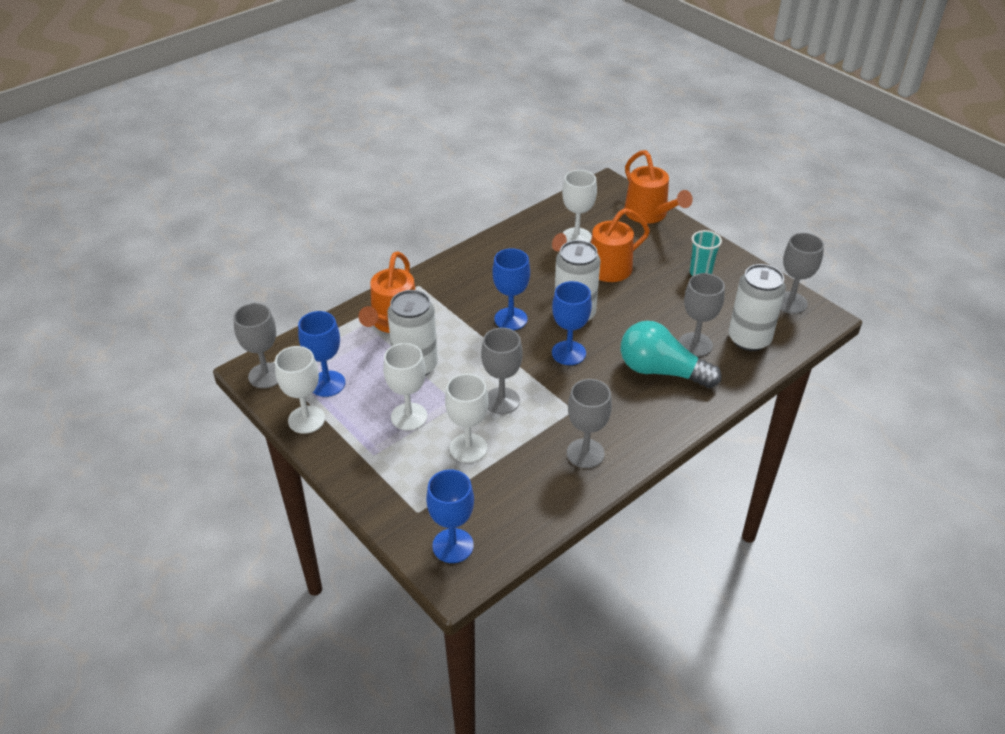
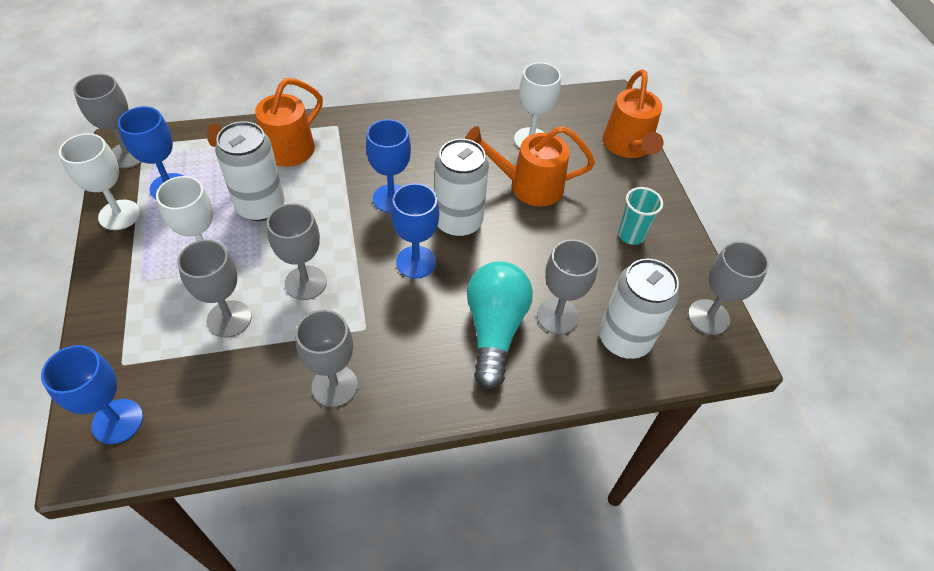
camera: 25 degrees right, 10 degrees up
white goblet [445,374,489,463] -> grey goblet [177,240,251,338]
turquoise light bulb [621,321,721,388] -> turquoise light bulb turned 45 degrees clockwise [467,261,533,389]

